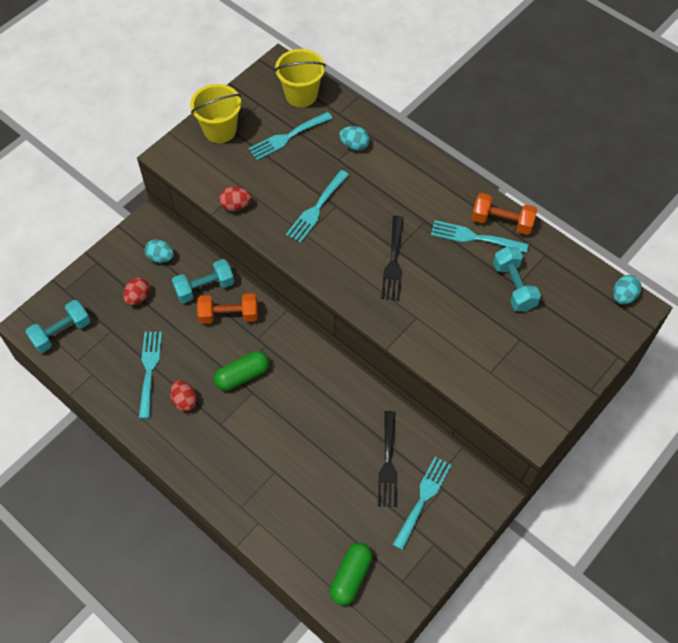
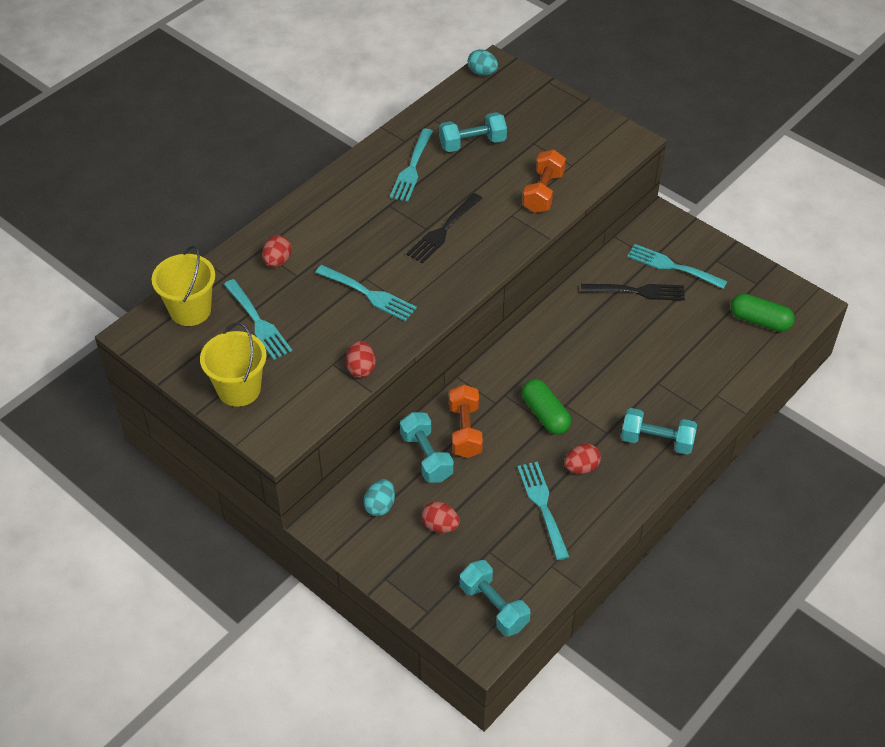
camera: 90 degrees left, 10 degrees down
turquoise fork [139,332,162,419] -> turquoise fork turned 75 degrees clockwise [517,462,569,560]
turquoise egg [339,126,370,151] -> red egg [262,235,292,267]
black fork [381,216,404,301] -> black fork turned 120 degrees clockwise [407,193,483,263]
orange dumbbell [472,193,537,235] -> orange dumbbell moved to [522,150,566,213]
none -> turquoise dumbbell [621,408,697,455]

